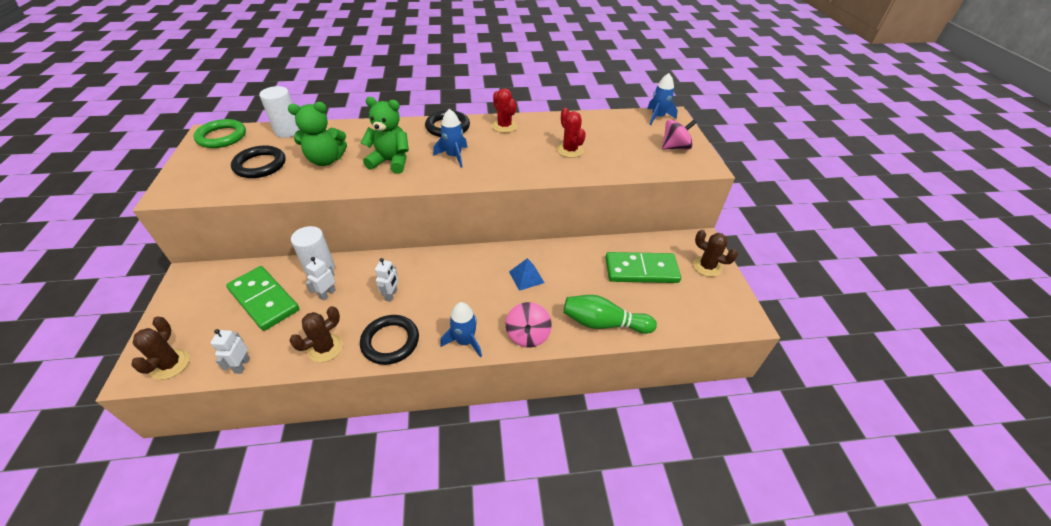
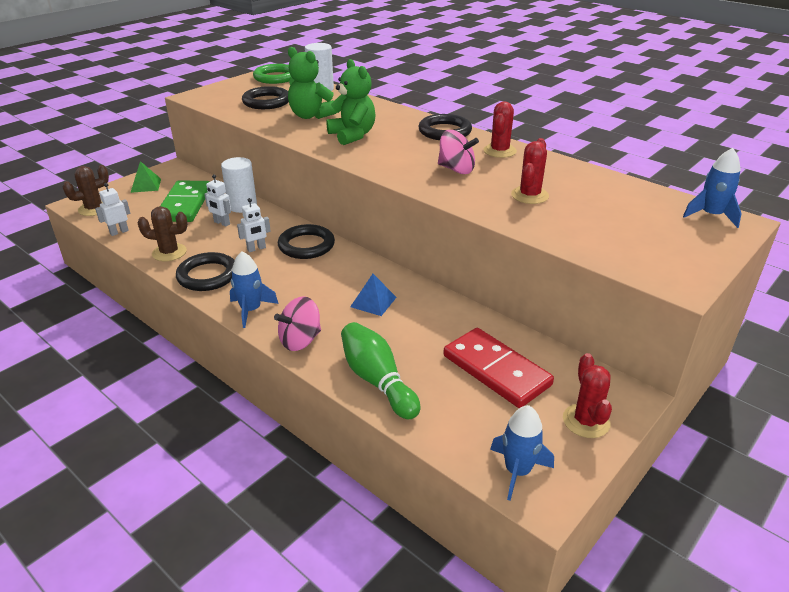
camera: 50 degrees right, 10 degrees down
white robot [305,257,336,301] -> white robot turned 135 degrees counterclockwise [205,174,231,226]
blue rocket [433,109,468,168] -> blue rocket moved to [490,405,554,500]
green domino [605,252,681,283] -> red domino [443,328,554,408]
pink spinning top [662,119,697,150] -> pink spinning top moved to [438,130,479,174]
brown cactus [693,230,738,277] -> red cactus [563,353,612,438]
none -> green pyramid [130,161,161,193]
none -> black ring [278,224,335,259]

